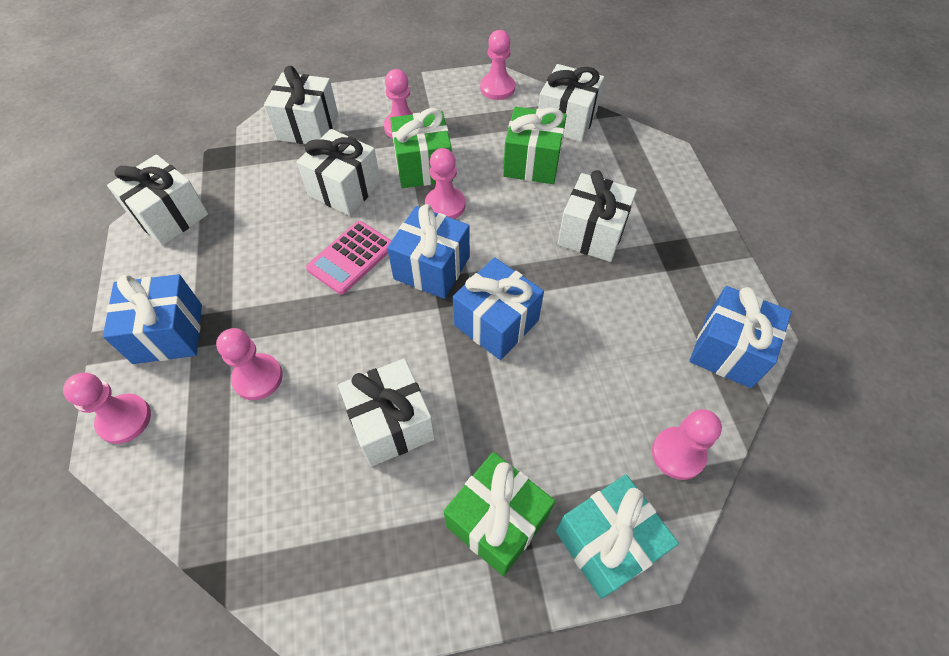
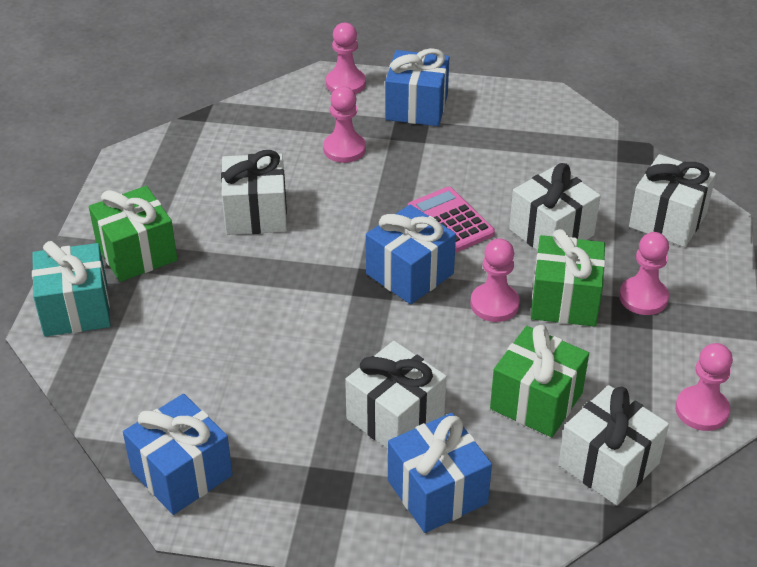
camera: 110 degrees right, 15 degrees down
white gift [107,154,208,246] -> none
blue gift [453,257,544,360] -> blue gift moved to [388,413,492,533]
pink pawn [652,409,722,480] -> none

